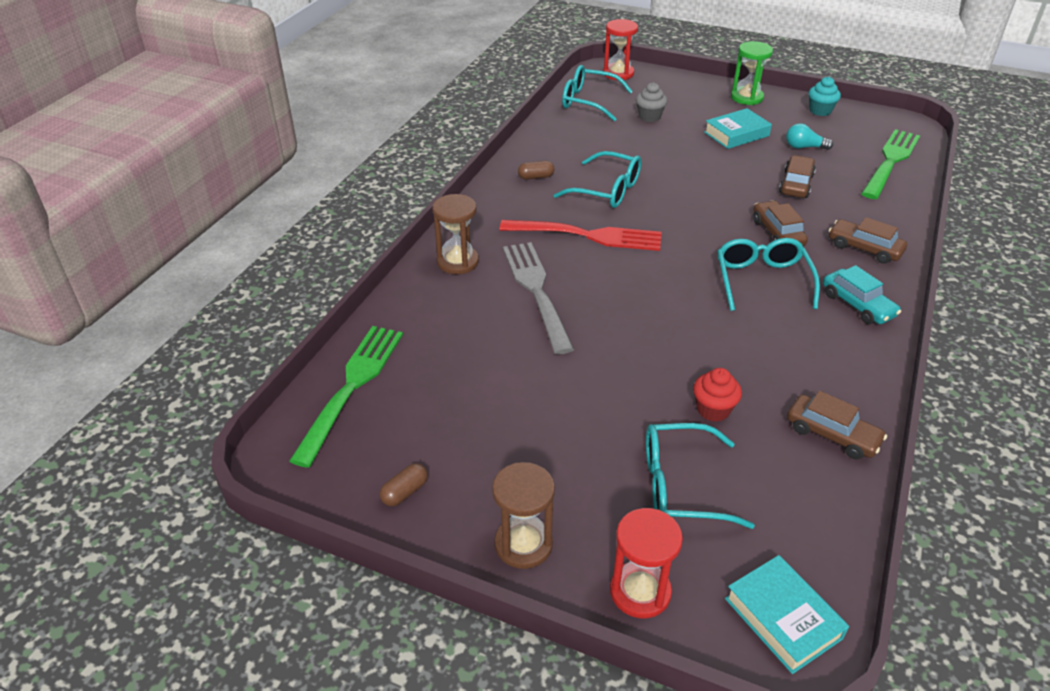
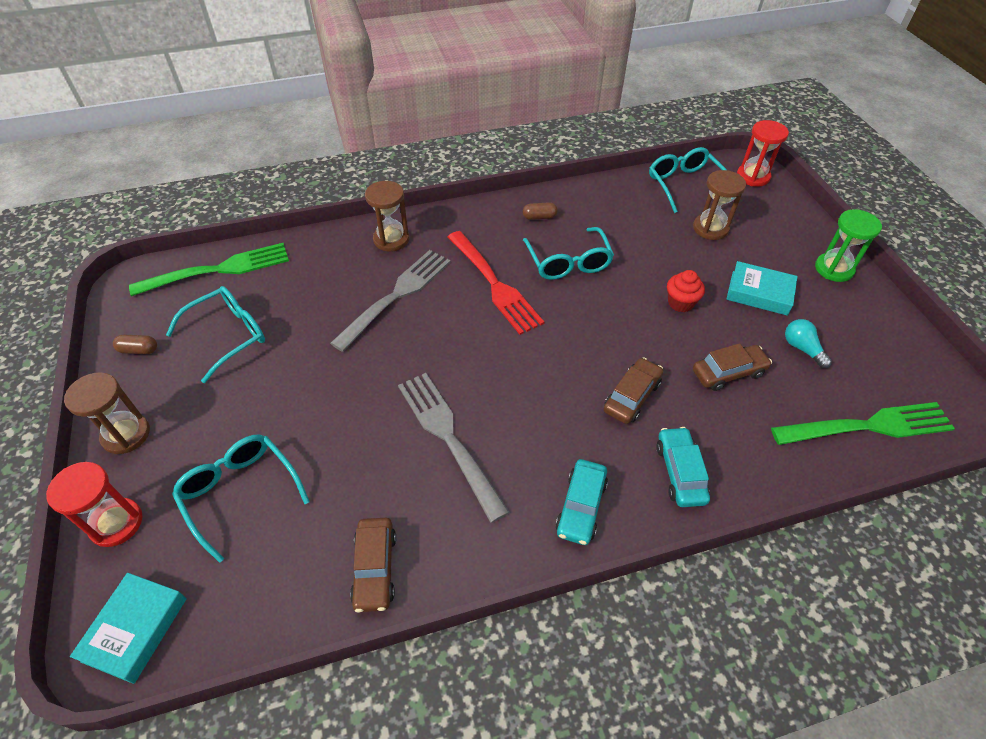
camera: 50 degrees right, 10 degrees up
brown capsule [518,161,555,180] -> brown capsule turned 45 degrees counterclockwise [523,202,558,220]
grey cupcake [636,82,667,122] -> brown hourglass [693,170,746,240]
red cupcake [693,368,742,422] -> red cupcake moved to [667,270,705,312]
turquoise glasses [717,238,820,311] -> turquoise glasses moved to [166,286,265,383]
turquoise cupcake [809,77,841,116] -> none
brown car [829,217,907,264] -> turquoise car [656,427,710,507]
none -> grey fork [398,373,510,523]

